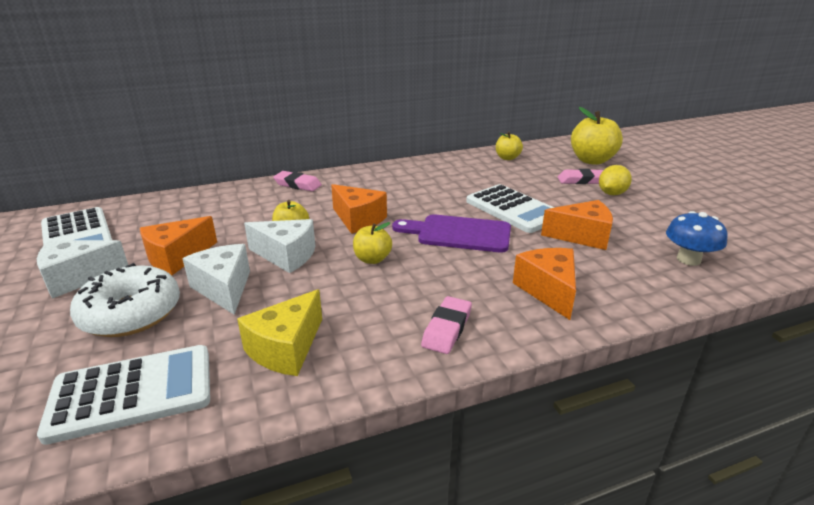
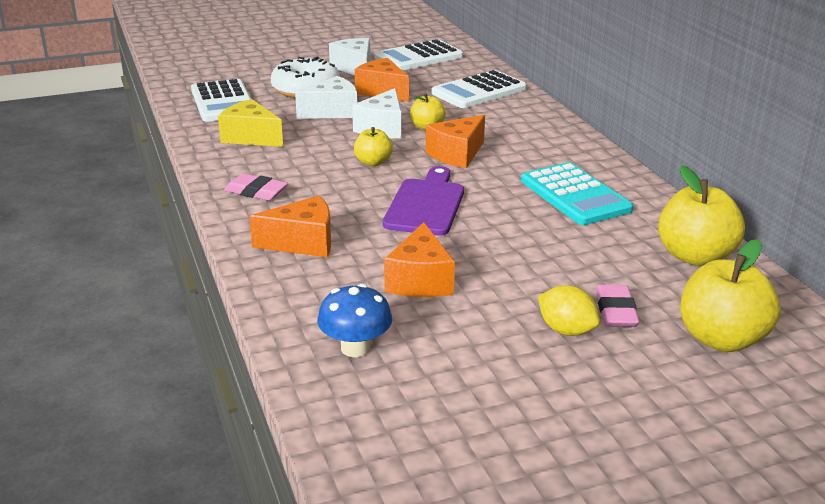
camera: 90 degrees right, 0 degrees up
pink eraser [273,171,322,191] -> none
white calculator [466,184,555,233] -> white calculator moved to [432,70,527,108]
yellow apple [496,132,523,160] -> yellow apple [658,165,745,266], size x1.78
none -> turquoise calculator [521,162,633,225]

